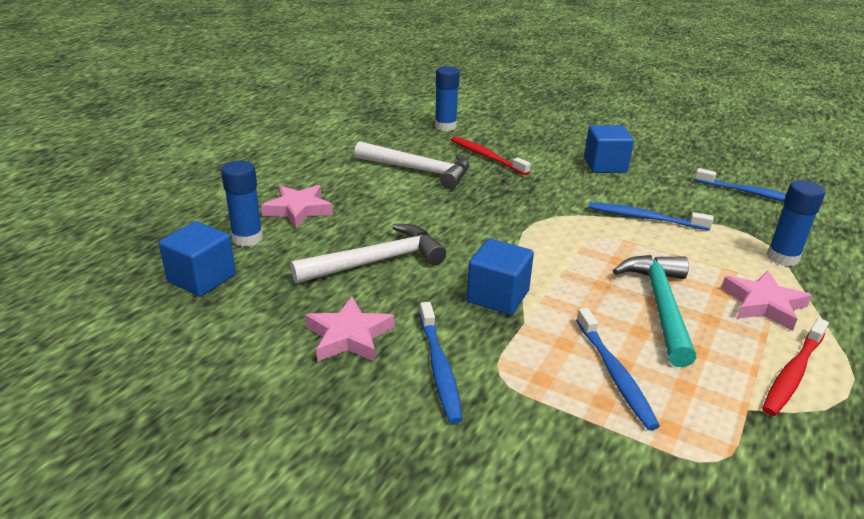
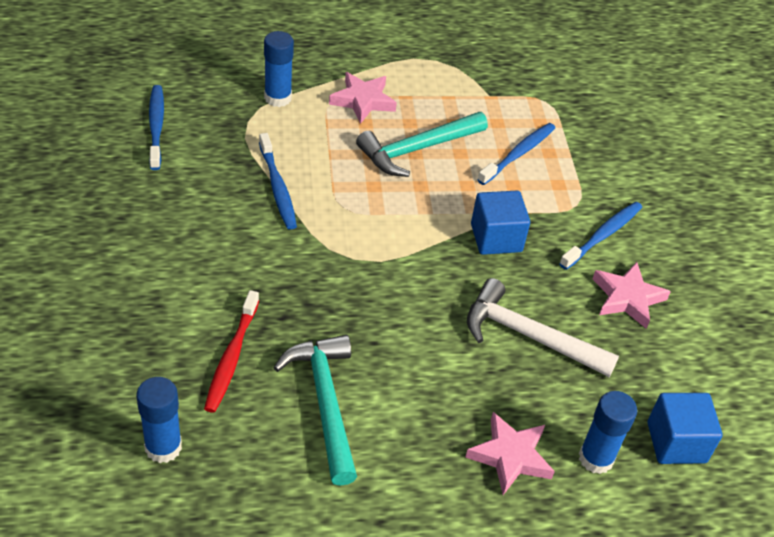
camera: 130 degrees left, 15 degrees up
white hammer [354,141,469,189] -> turquoise hammer [273,335,357,486]
blue cube [584,125,634,173] -> none
red toothbrush [762,318,829,416] -> none

